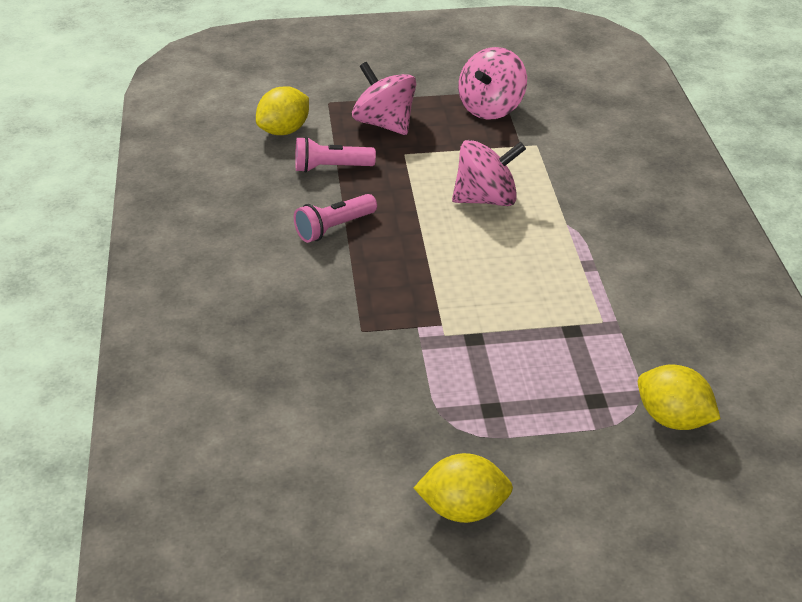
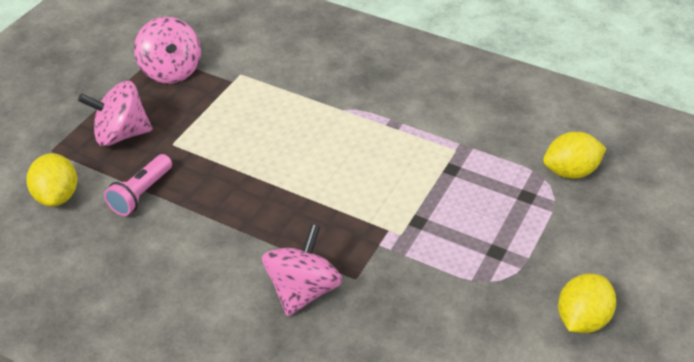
camera: 55 degrees left, 5 degrees up
pink flashlight [294,194,377,243] -> none
pink spinning top [452,140,526,206] -> pink spinning top moved to [262,224,343,317]

